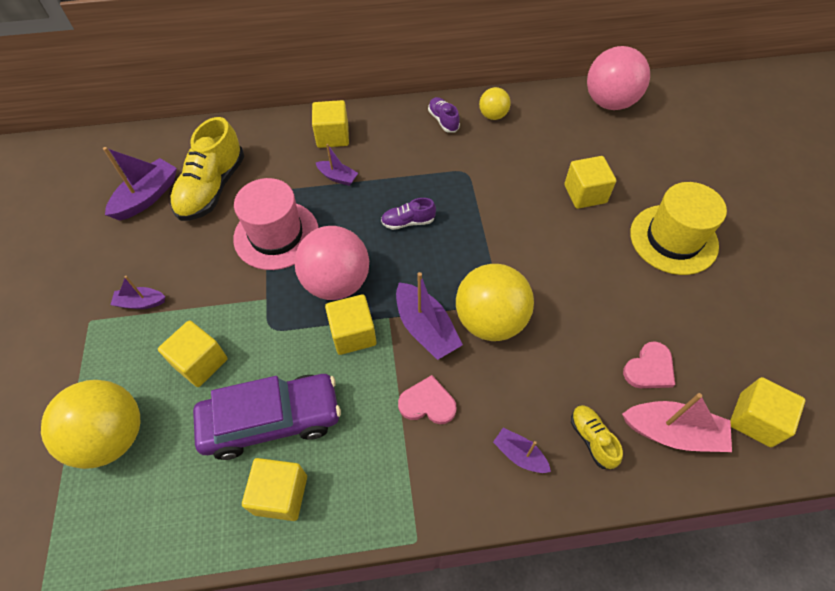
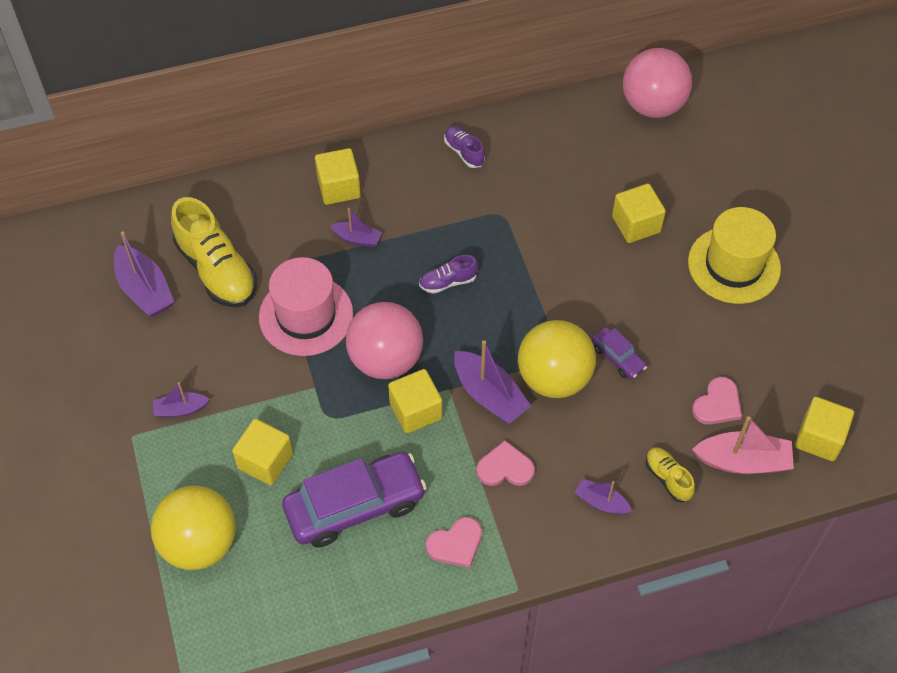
camera: 10 degrees left, 0 degrees up
purple boat [103,147,177,221] -> purple boat turned 120 degrees clockwise [114,231,174,317]
yellow shoe [170,117,244,221] -> yellow shoe turned 45 degrees counterclockwise [171,197,257,308]
yellow cube [242,458,307,521] -> none
yellow ball [479,87,510,120] -> none
none -> pink heart [426,517,482,568]
none -> purple car [592,327,647,379]

